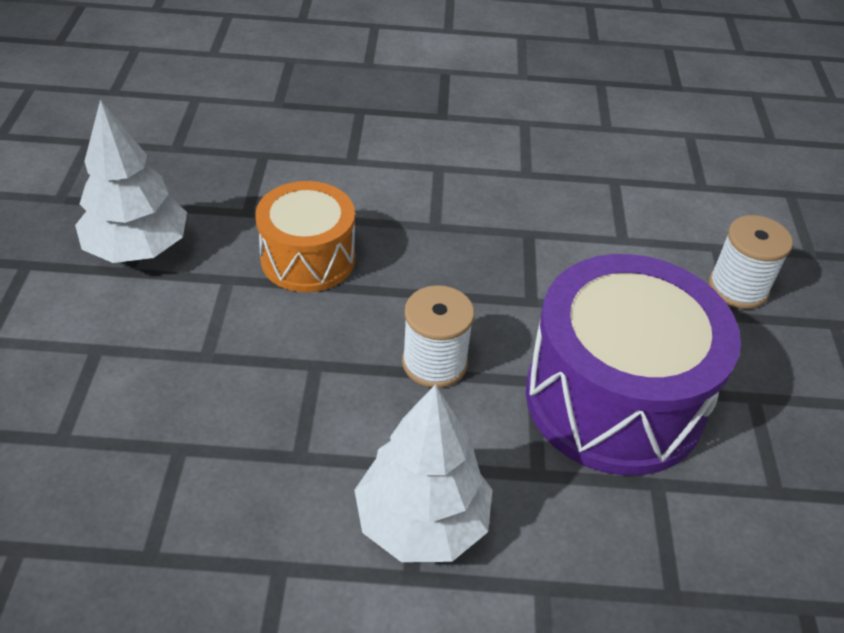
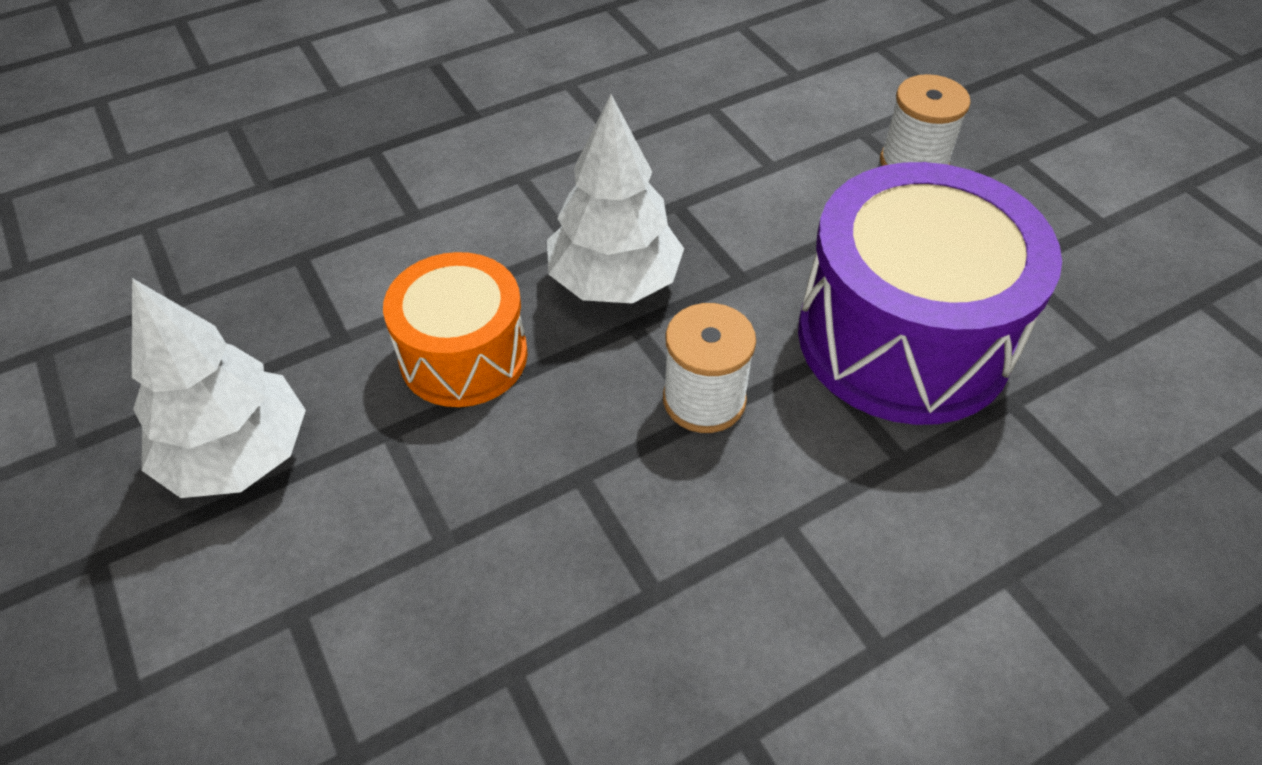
camera: 30 degrees left, 5 degrees up
white tree [354,384,493,562] -> white tree moved to [547,94,684,304]

